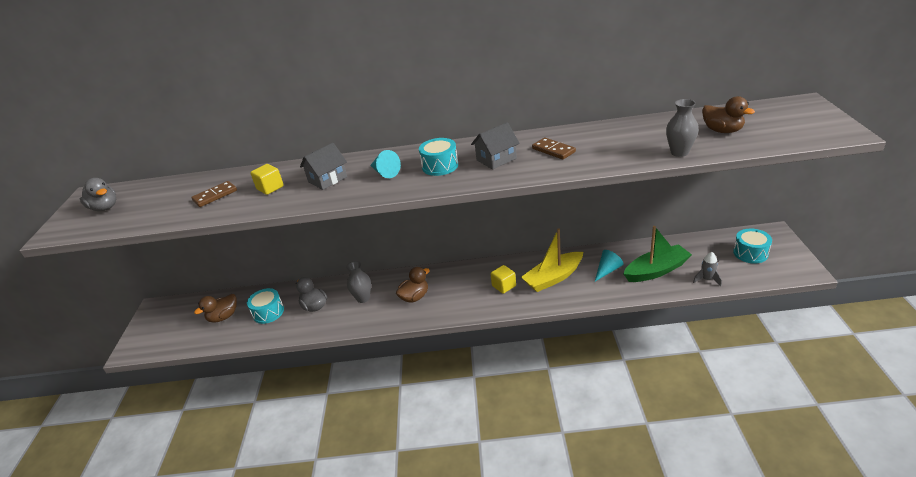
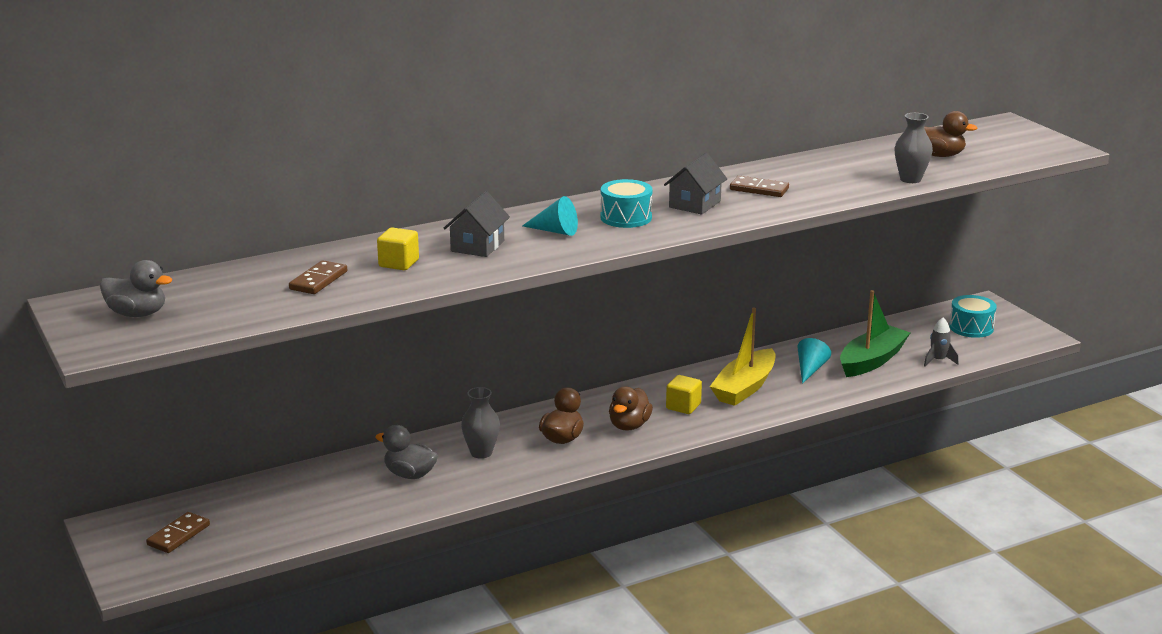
camera: 30 degrees left, 10 degrees down
brown duck [194,294,237,323] -> brown duck moved to [609,387,653,431]
turquoise drum [247,288,284,324] -> none
none -> brown domino [146,512,210,553]

